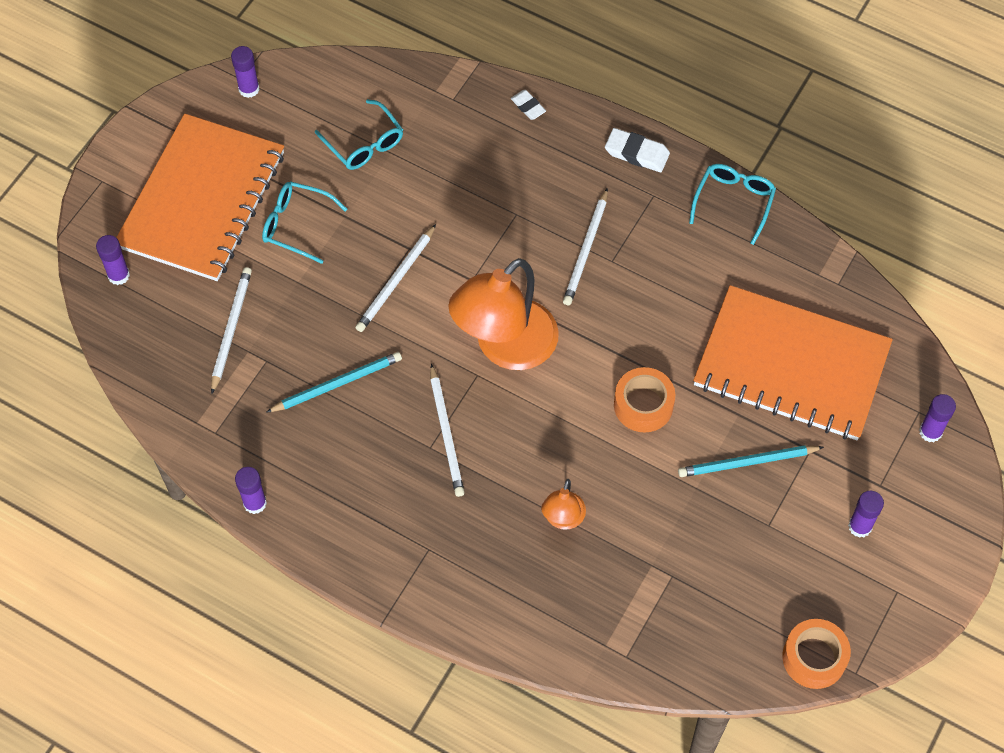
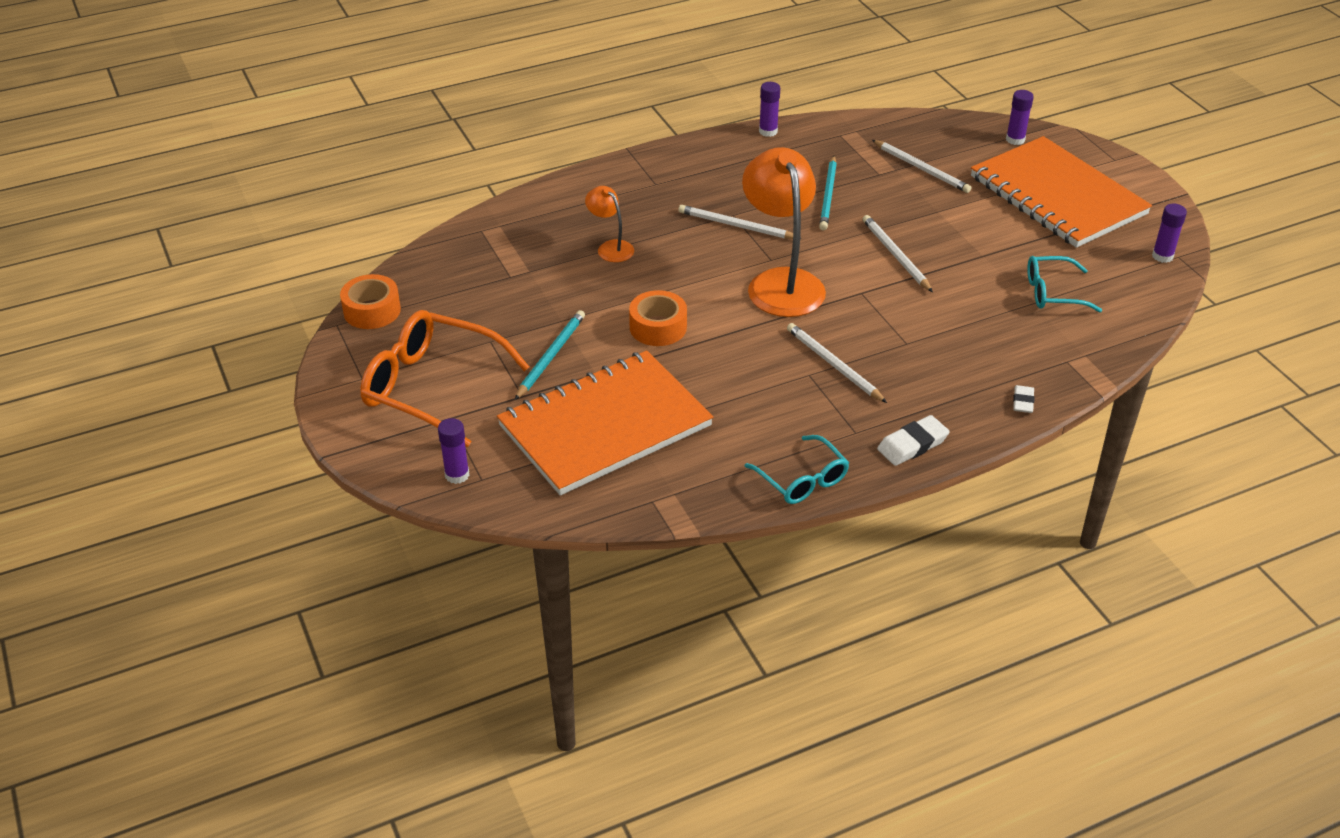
camera: 125 degrees right, 20 degrees down
turquoise glasses [262,181,347,264] -> none
white eraser [511,90,546,120] -> white eraser turned 75 degrees counterclockwise [1013,385,1035,413]
purple glue stick [848,491,884,538] -> orange glasses [360,310,529,447]

